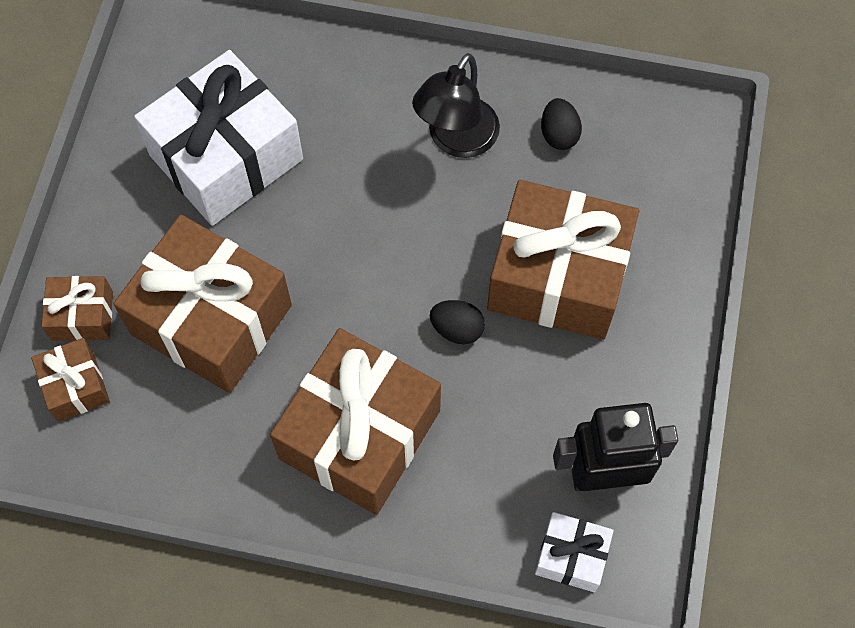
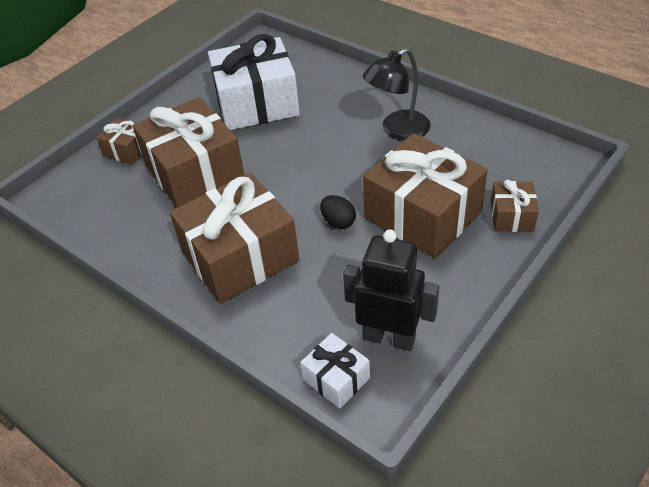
camera: 30 degrees right, 20 degrees down
brown gift [31,338,110,422] -> brown gift moved to [491,180,539,232]
black egg [541,98,582,150] -> none

